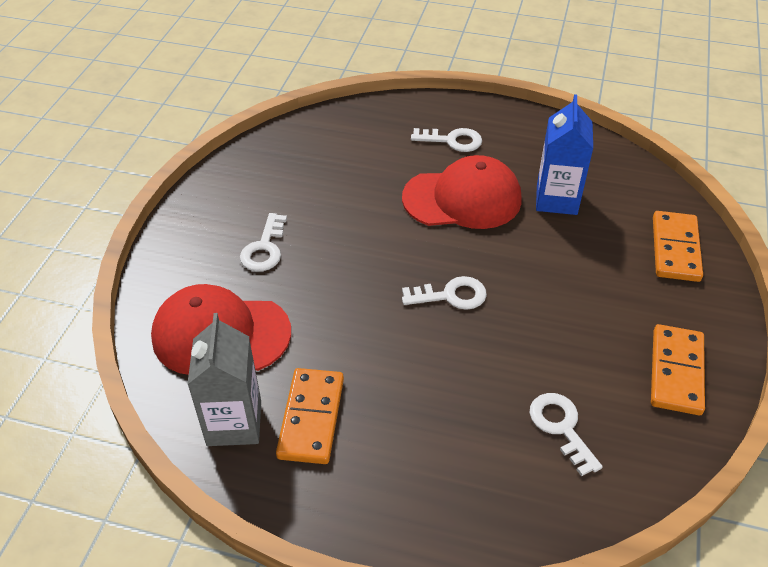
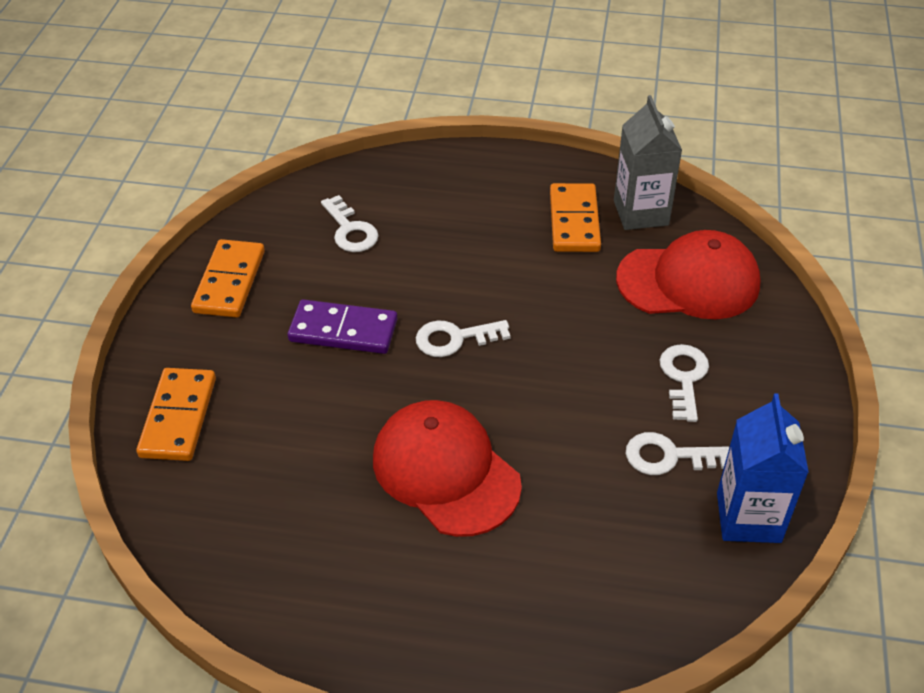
camera: 175 degrees right, 0 degrees up
red cap [402,155,522,229] -> red cap turned 60 degrees clockwise [373,400,522,537]
white key [411,128,482,152] -> white key moved to [626,432,729,475]
blue carton [536,94,593,215] -> blue carton moved to [717,393,809,543]
none -> purple domino [288,299,397,354]

